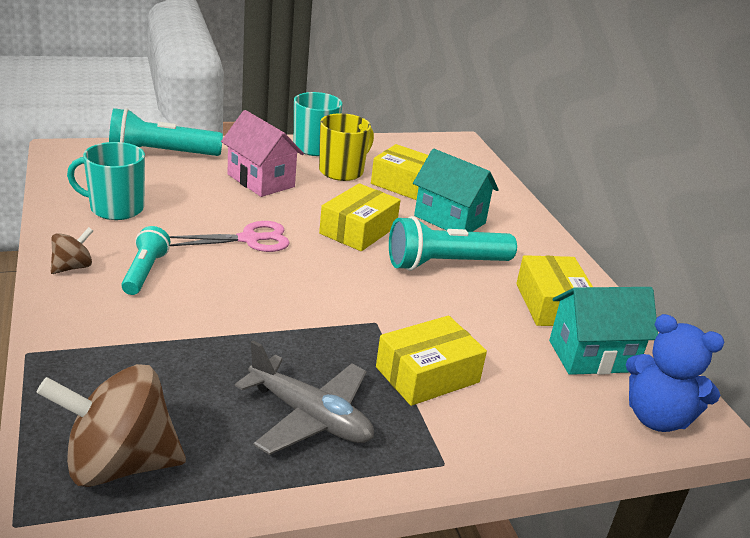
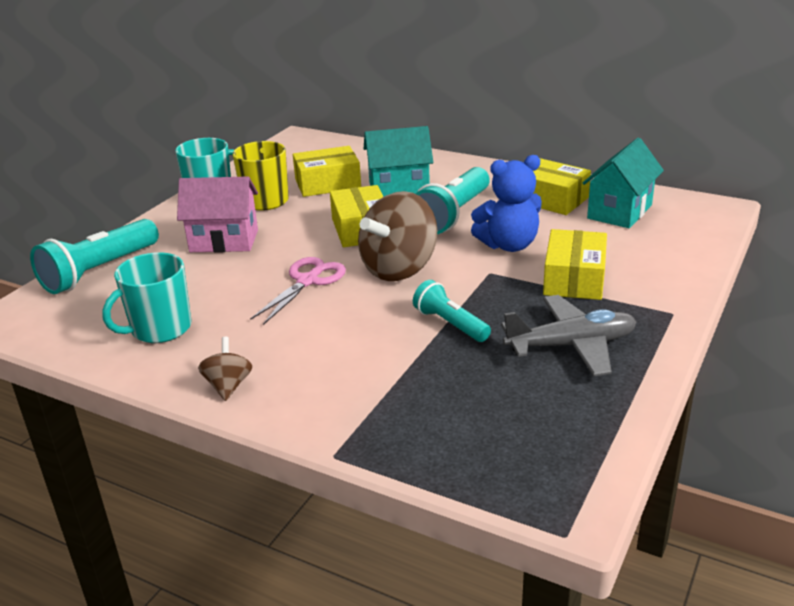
camera: 40 degrees left, 0 degrees up
brown spinning top [37,364,186,487] -> brown spinning top moved to [358,191,437,281]
turquoise flashlight [121,226,170,295] -> turquoise flashlight moved to [413,280,491,342]
blue teddy bear [626,314,725,432] -> blue teddy bear moved to [471,155,542,252]

